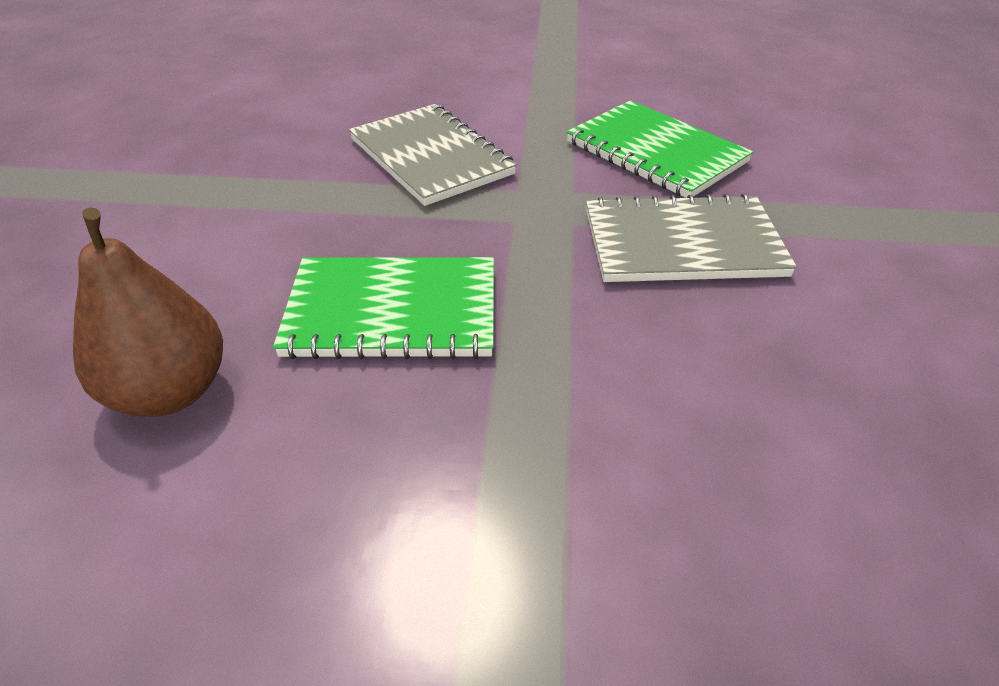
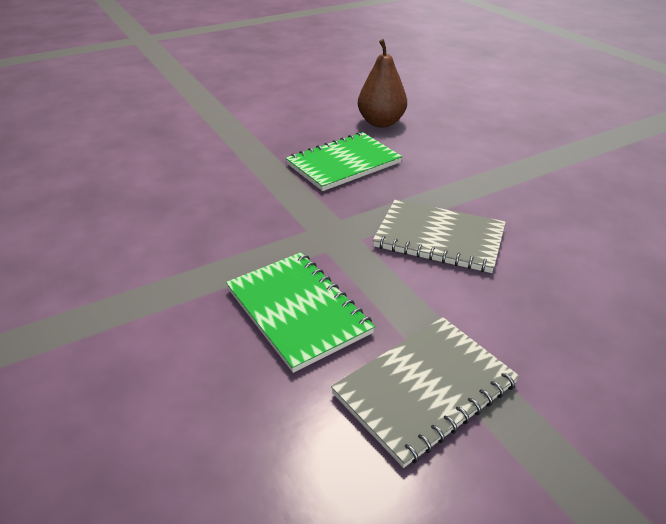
camera: 145 degrees right, 5 degrees down
green notebook [566,100,753,198] -> green notebook turned 45 degrees clockwise [226,252,375,373]
grey notebook [586,193,797,282] -> grey notebook moved to [331,317,519,468]

